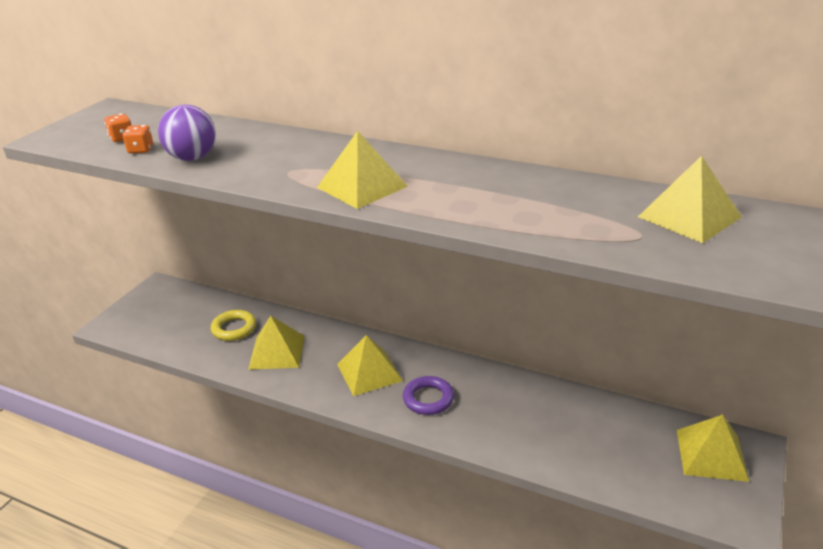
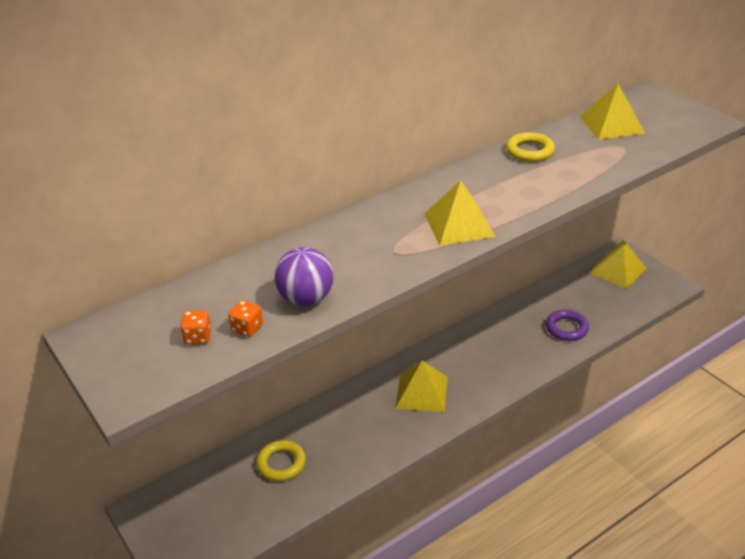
camera: 60 degrees left, 5 degrees up
yellow pyramid [248,316,304,370] -> none
purple ring [403,376,454,415] -> purple ring moved to [546,310,589,341]
none -> yellow ring [506,132,555,162]

